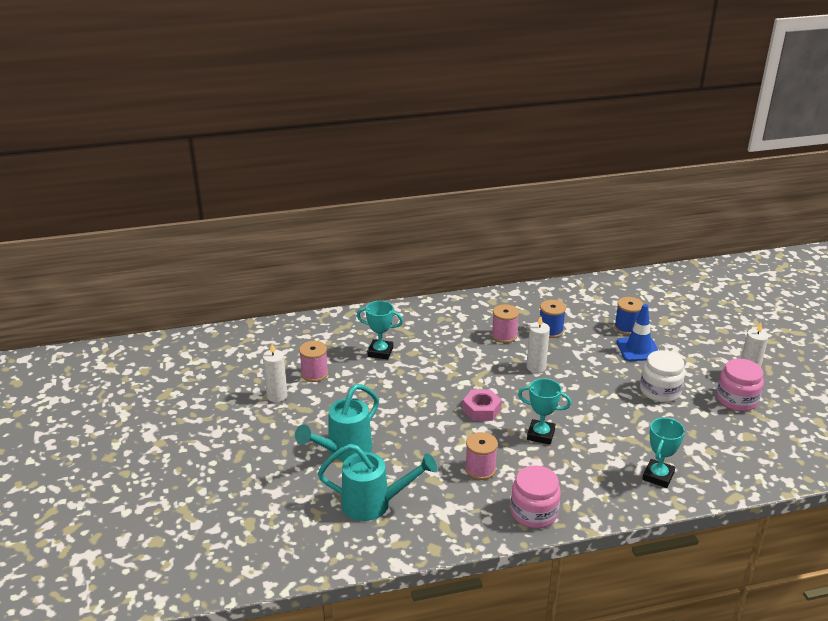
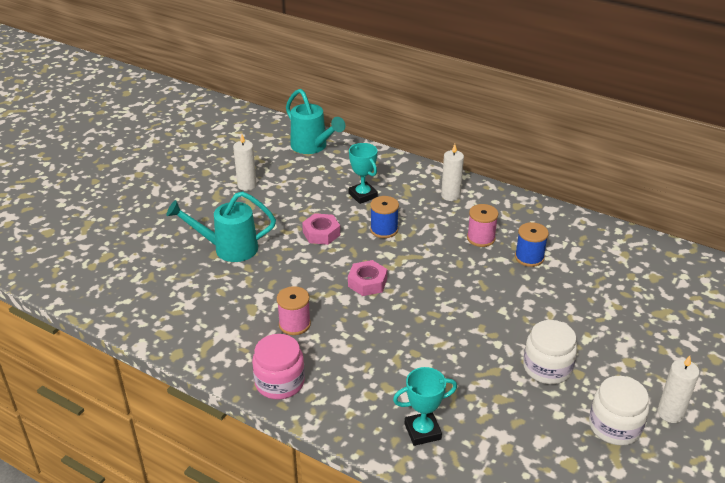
camera: 45 degrees right, 5 degrees up
pink spool [299,341,328,382] -> none
turquoise watering can [318,444,437,521] -> turquoise watering can moved to [286,89,345,154]
turquoise trophy [518,378,571,445] -> none
white candle [526,316,550,373] -> white candle moved to [441,144,464,201]
blue spool [614,297,643,335] -> blue spool moved to [370,196,399,238]
blue traffic cone [617,304,659,361] -> none
pink jar [716,359,764,411] -> white jar [589,376,649,445]
none -> pink nut [302,213,340,245]

